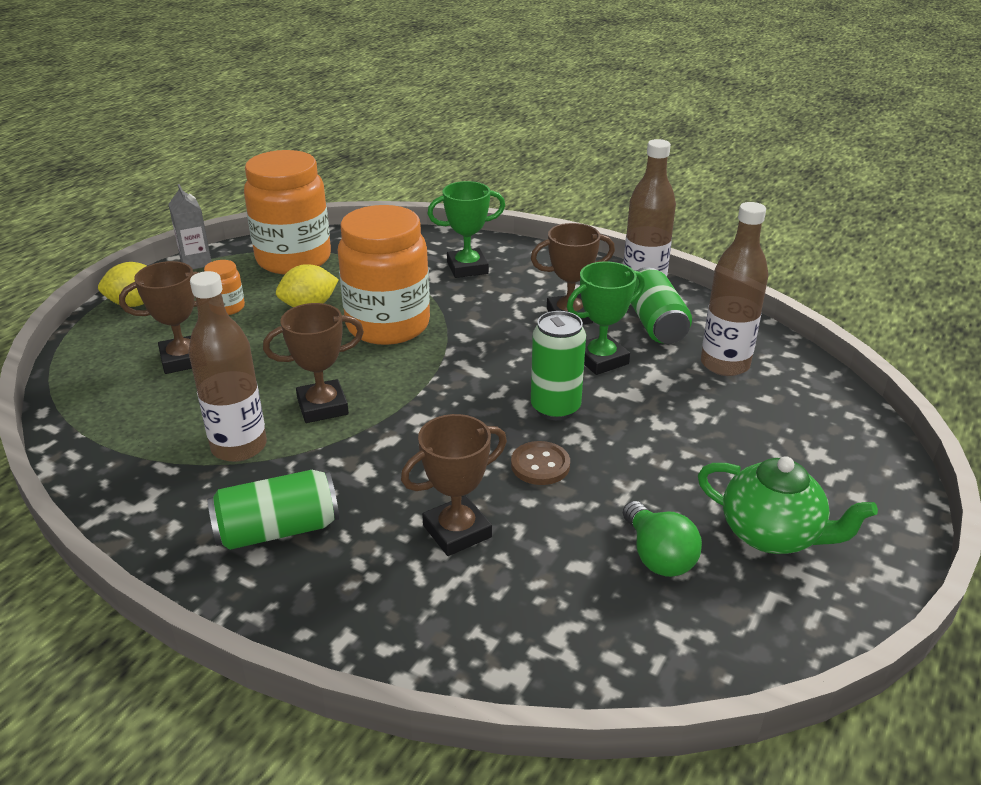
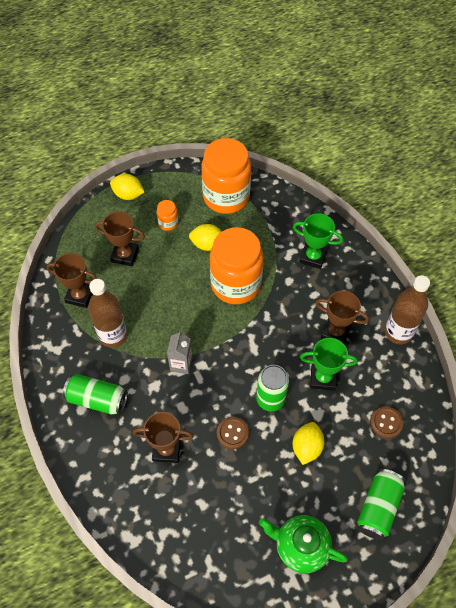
camera: 35 degrees right, 25 degrees up
grey carton [168,184,212,269] -> grey carton moved to [167,331,193,374]
brown trophy [263,303,364,423] -> brown trophy moved to [47,253,97,308]
green light bulb [623,501,702,577] -> none
green can [631,267,692,344] -> green can moved to [357,469,405,540]
green teapot [698,456,878,554] -> green teapot turned 135 degrees clockwise [259,515,348,573]
brown bottle [701,202,769,376] -> brown button [370,407,403,438]
none -> yellow lemon [293,422,325,465]

